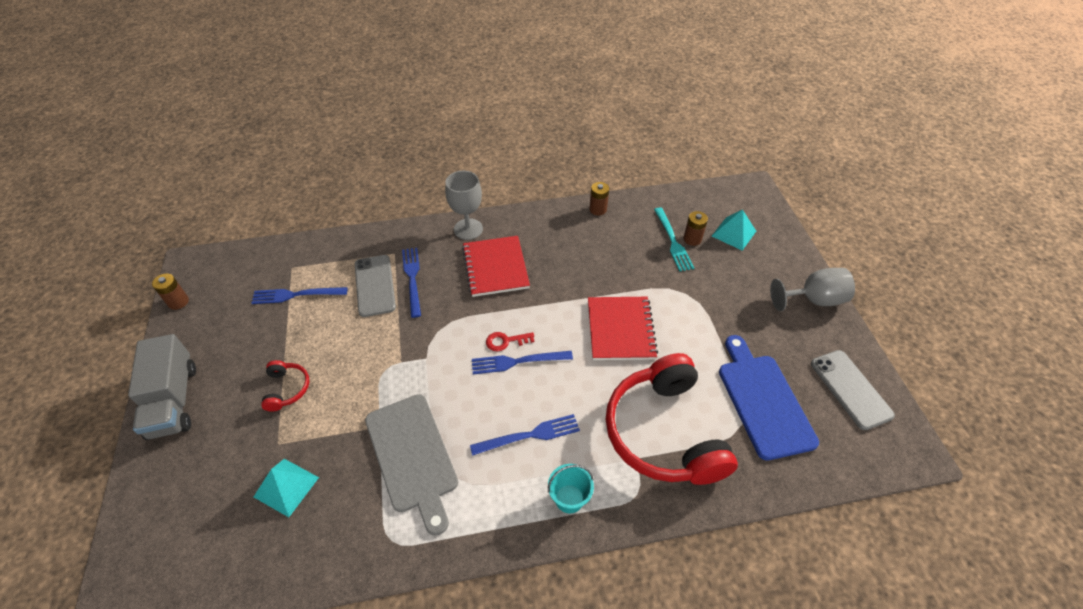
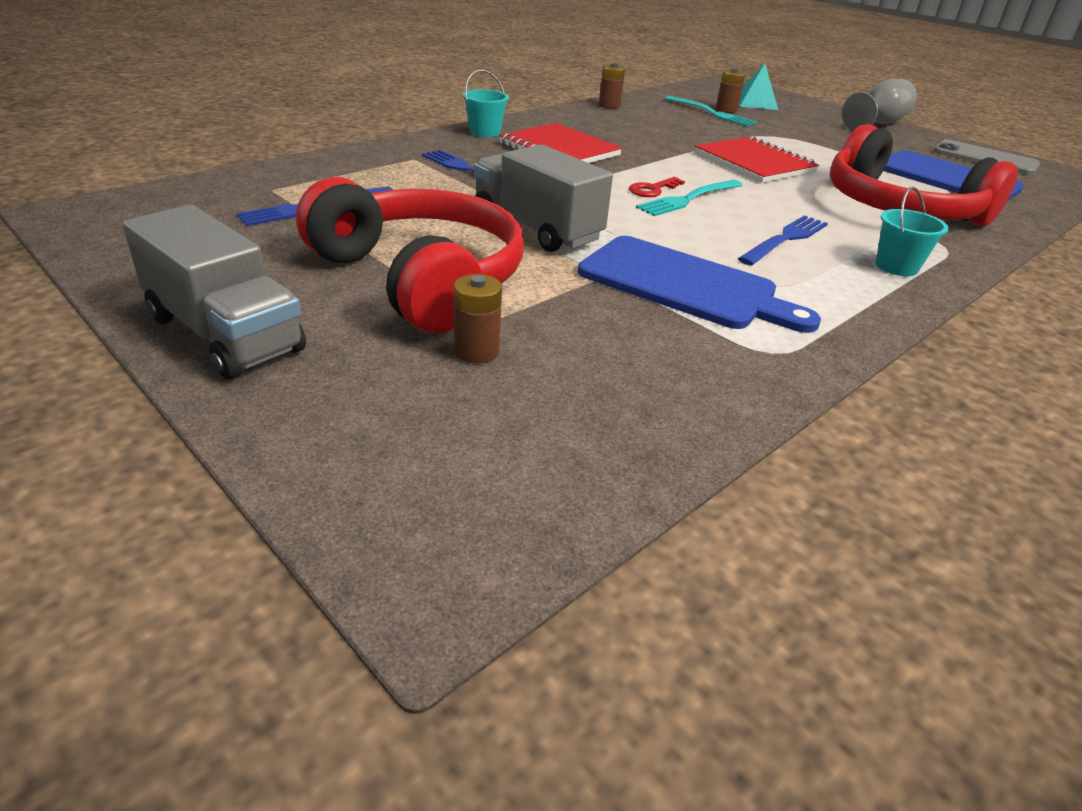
camera: 35 degrees left, 15 degrees down
brown battery [152,274,189,310] -> brown battery moved to [454,274,502,363]
turquoise pyramid [254,459,319,517] -> none
red headphones [261,360,309,412] -> red headphones [296,177,524,333], size x2.38
grey phone [355,255,396,317] -> none
grey cutting board [365,394,458,536] -> blue cutting board [578,236,821,333]
grey goblet [445,171,483,240] -> turquoise bucket [463,69,509,137]
blue fork [472,351,573,374] -> turquoise fork [636,180,743,216]
none -> grey truck [474,144,613,252]

